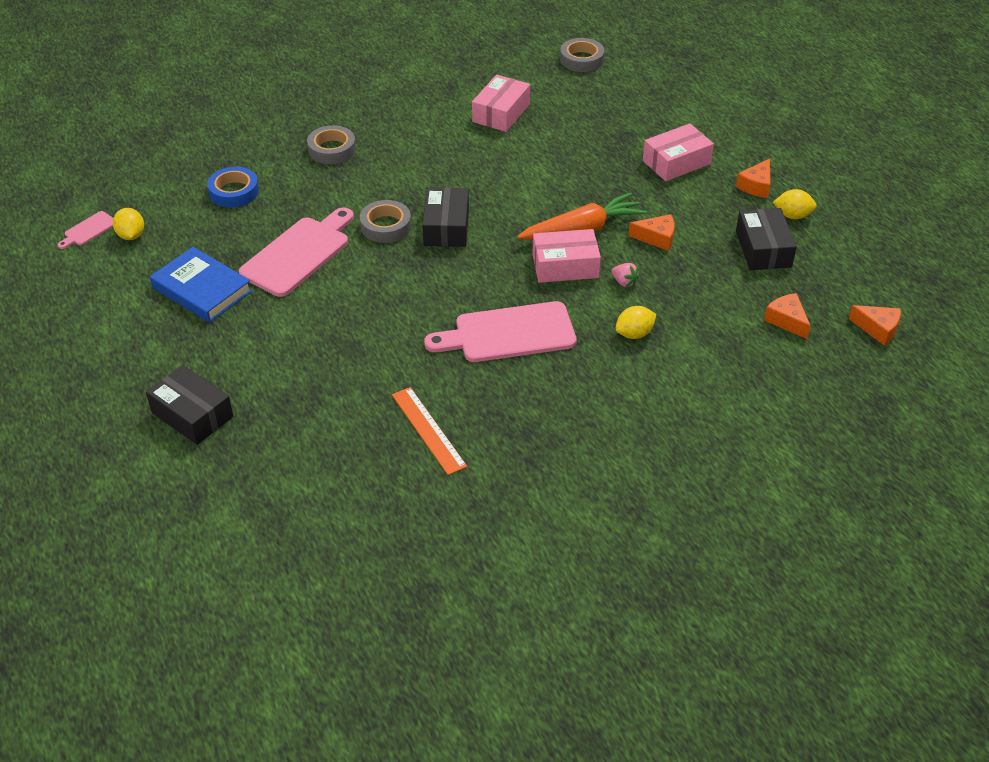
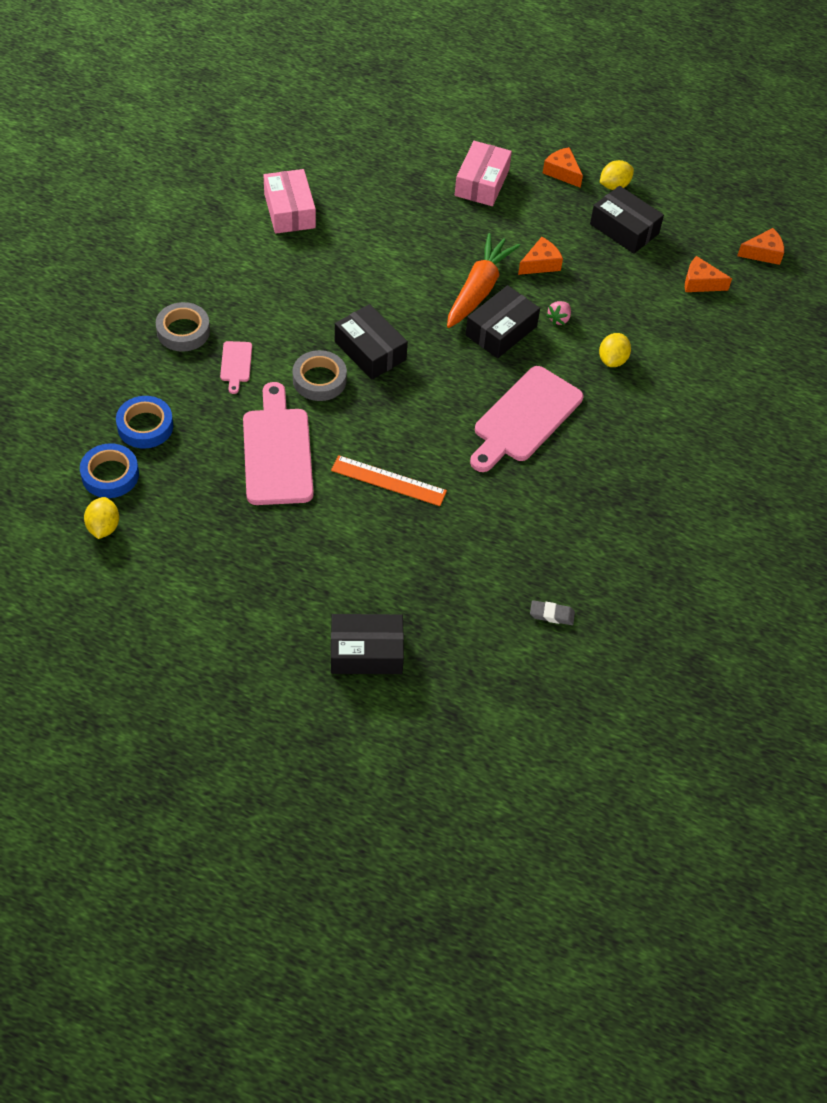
camera: 45 degrees left, 10 degrees up
pink cutting board [57,211,113,249] -> pink cutting board moved to [220,341,252,394]
yellow lemon [113,208,144,240] -> yellow lemon turned 60 degrees clockwise [84,497,119,539]
blue book [150,247,252,323] -> none
orange ruler [392,387,467,475] -> orange ruler moved to [331,455,447,506]
pink box [533,229,601,283] -> black box [465,285,540,358]
grey tape [560,38,604,72] -> none
pink strawberry [612,263,639,287] -> pink strawberry turned 120 degrees clockwise [546,301,571,325]
orange cheese [736,159,771,198] -> orange cheese turned 150 degrees clockwise [543,147,583,188]
none -> blue tape [80,443,139,498]
none -> grey eraser [530,600,575,625]

